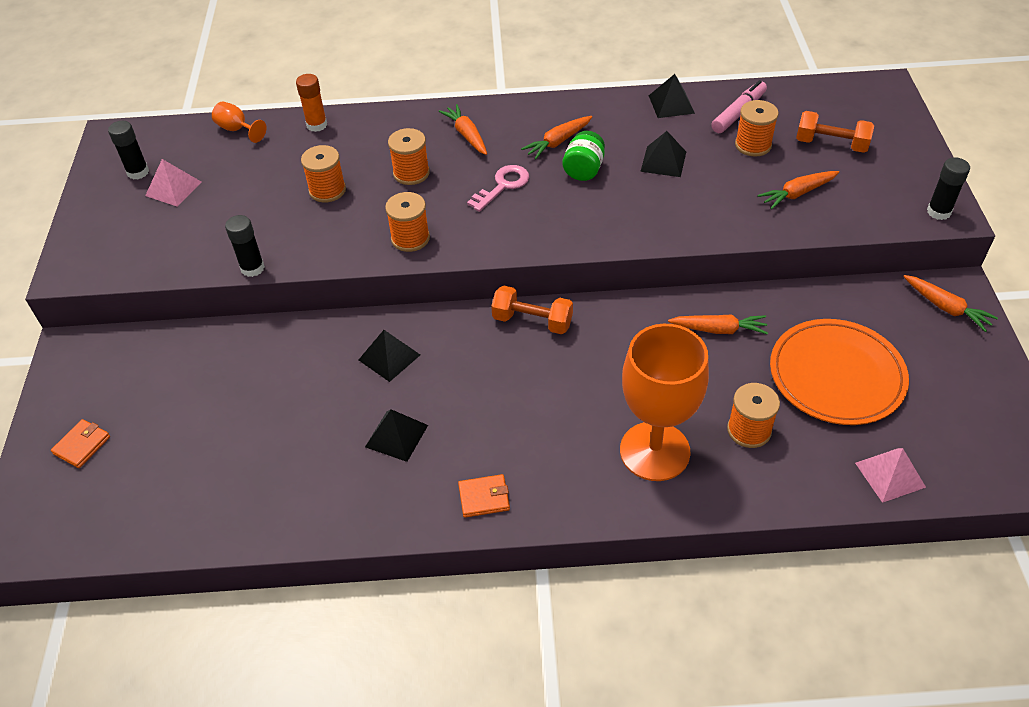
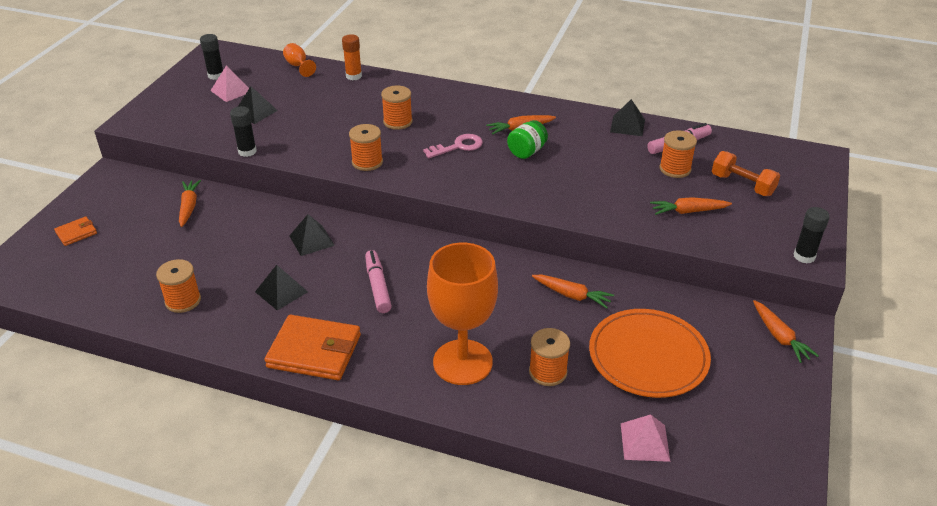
camera: 20 degrees right, 10 degrees down
orange spool [301,145,346,203] -> orange spool moved to [156,259,201,313]
orange carrot [439,104,487,155] -> orange carrot moved to [179,180,201,227]
orange wallet [458,474,510,518] -> orange wallet [265,315,361,380], size x2.04
orange dumbbell [491,285,573,334] -> none
black pyramid [640,131,686,177] -> black pyramid moved to [238,86,278,124]
none -> pink marker [365,250,392,313]

